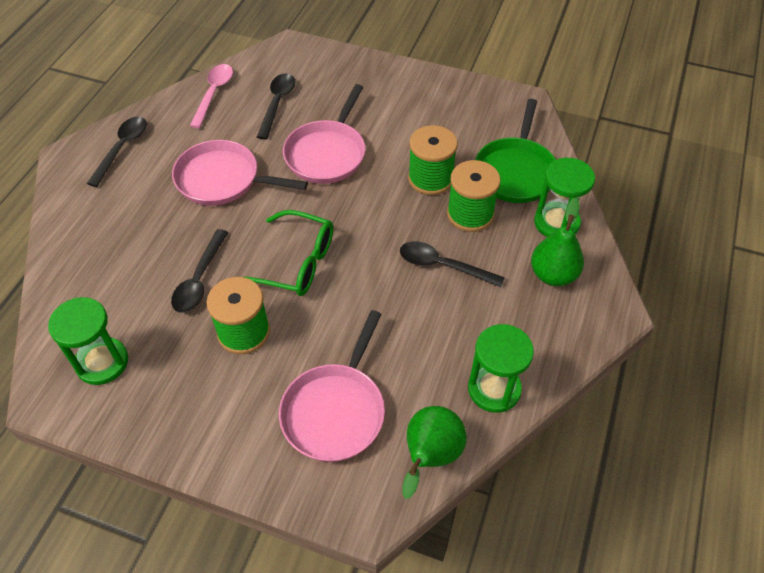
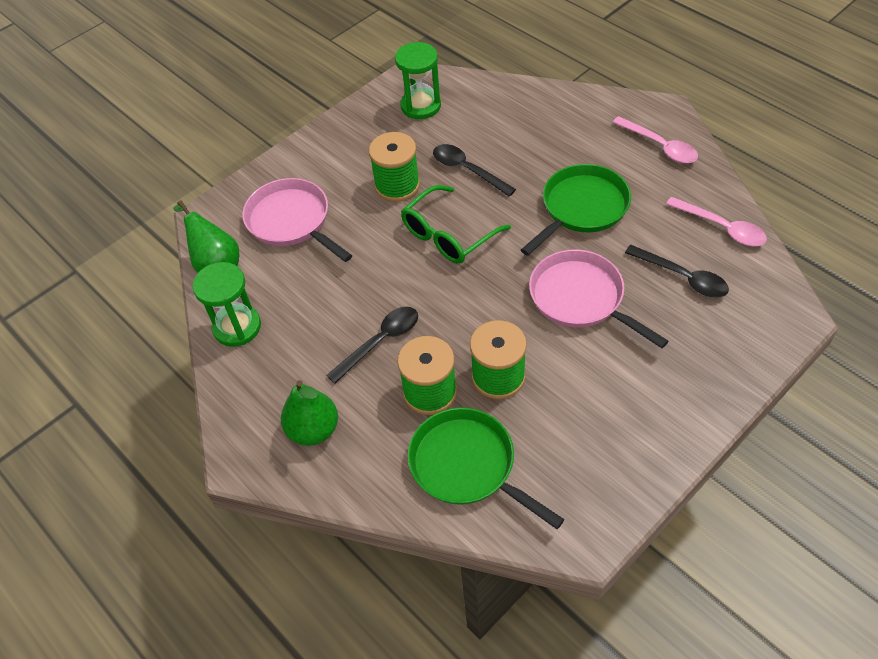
camera: 120 degrees right, 0 degrees up
black spoon [87,117,147,187] -> pink spoon [612,116,698,163]
pink pan [172,140,308,206] -> green pan [521,164,631,256]
green hourglass [534,158,595,237] -> none

